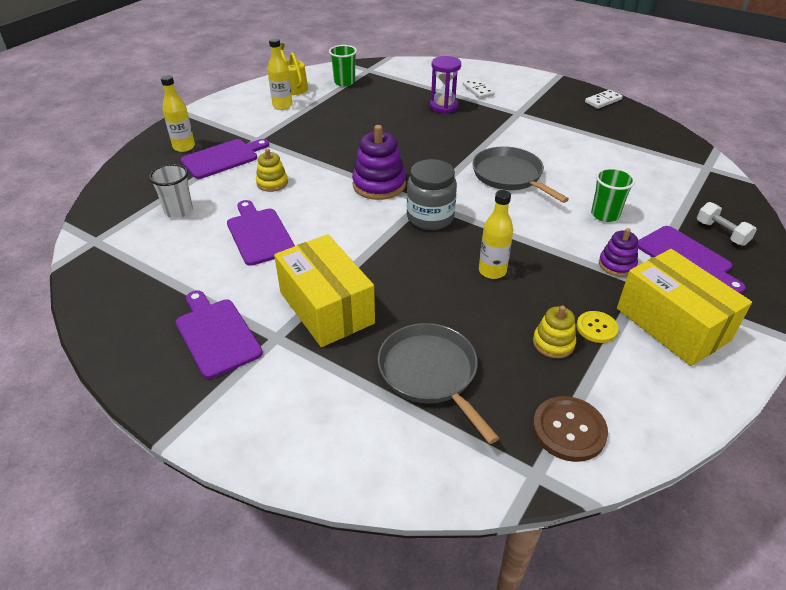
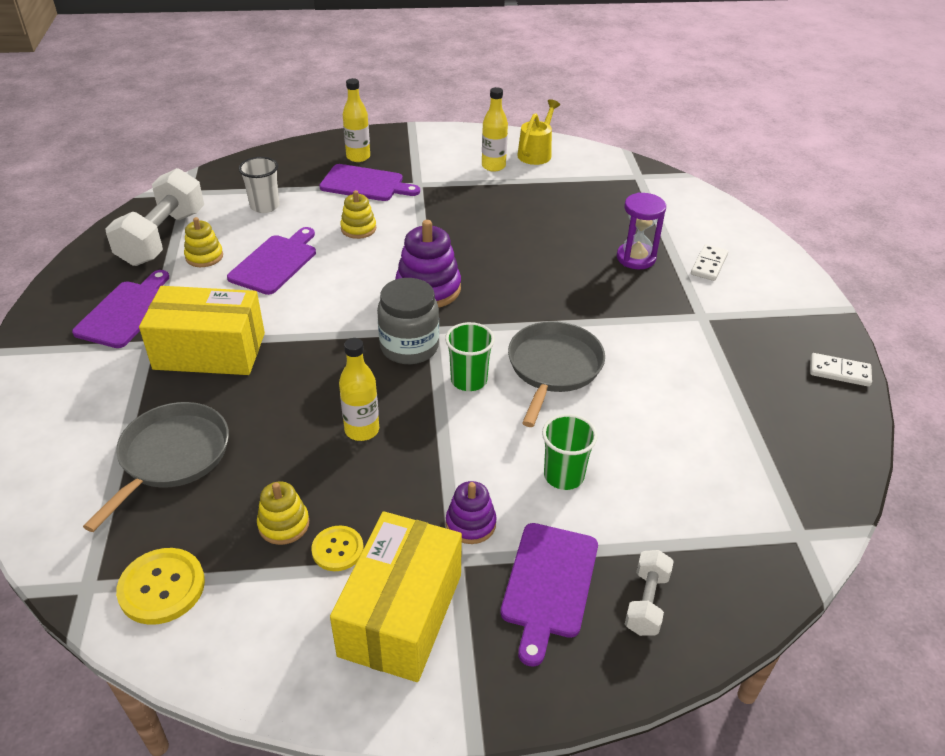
camera: 50 degrees right, 0 degrees up
yellow box [274,234,375,347] -> yellow box turned 75 degrees clockwise [139,286,265,375]
green cup [329,45,357,87] -> green cup moved to [445,322,495,391]
brown button [533,396,608,462] -> yellow button [116,548,205,625]
none -> white dumbbell [105,168,204,266]
none -> yellow stacking toy [184,217,223,267]

